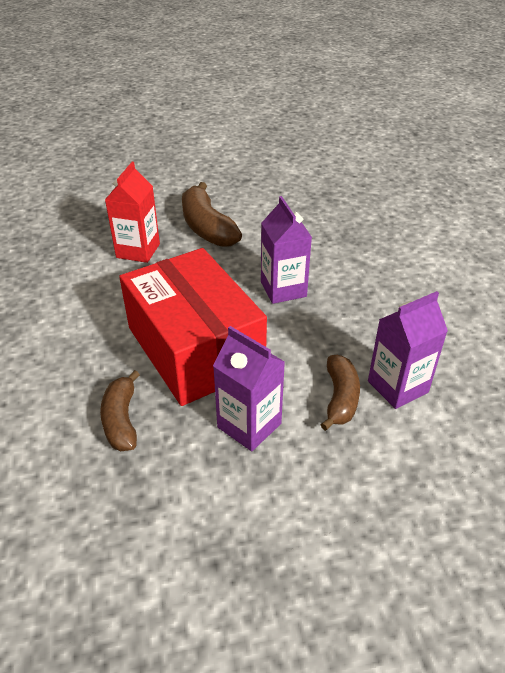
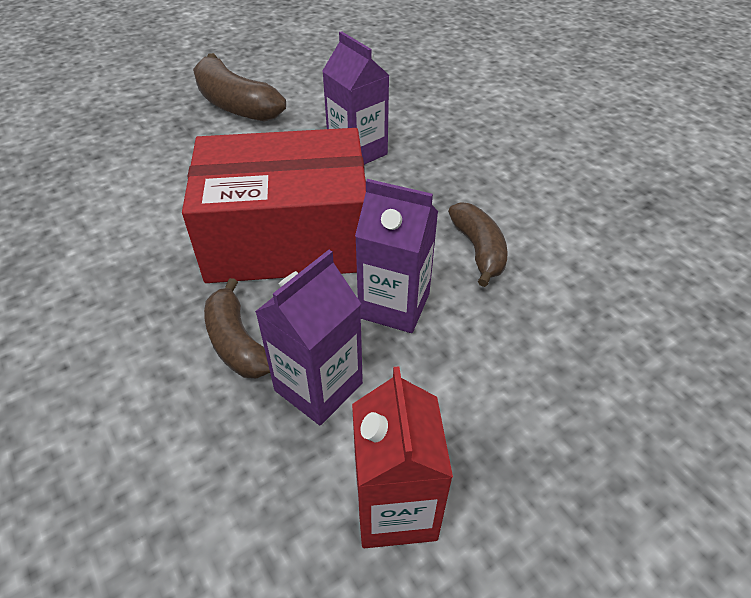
camera: 20 degrees left, 5 degrees up
red carton [105,162,160,263] -> red carton moved to [352,366,453,548]
red box [119,248,267,406] -> red box turned 45 degrees counterclockwise [182,128,366,283]
purple carton [368,291,448,409] -> purple carton moved to [255,250,363,425]

